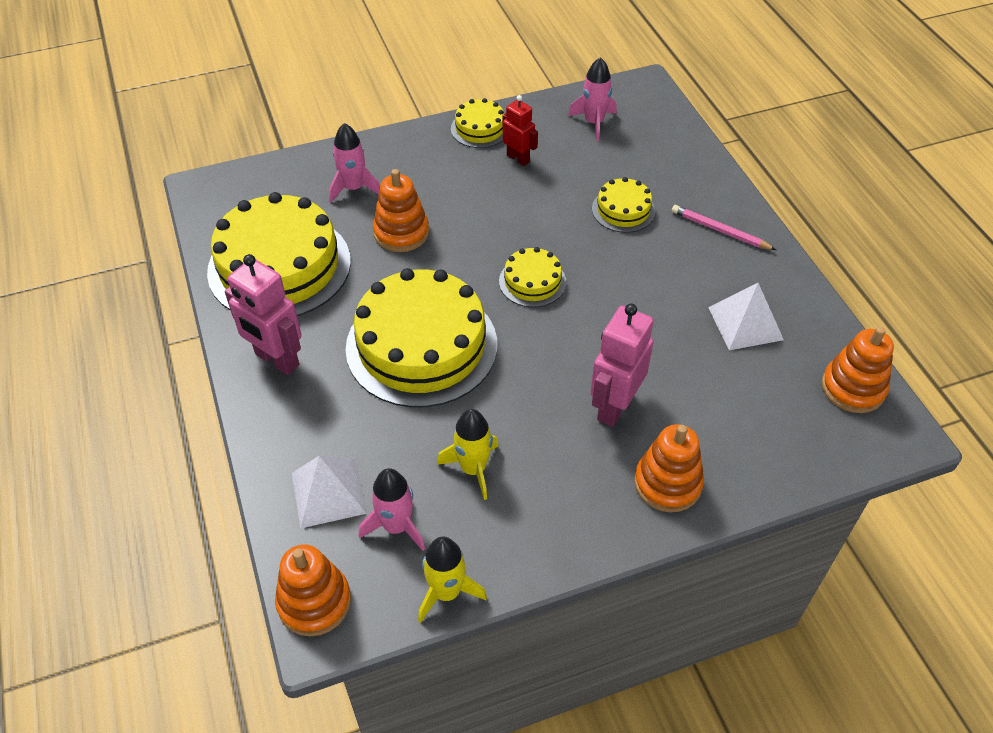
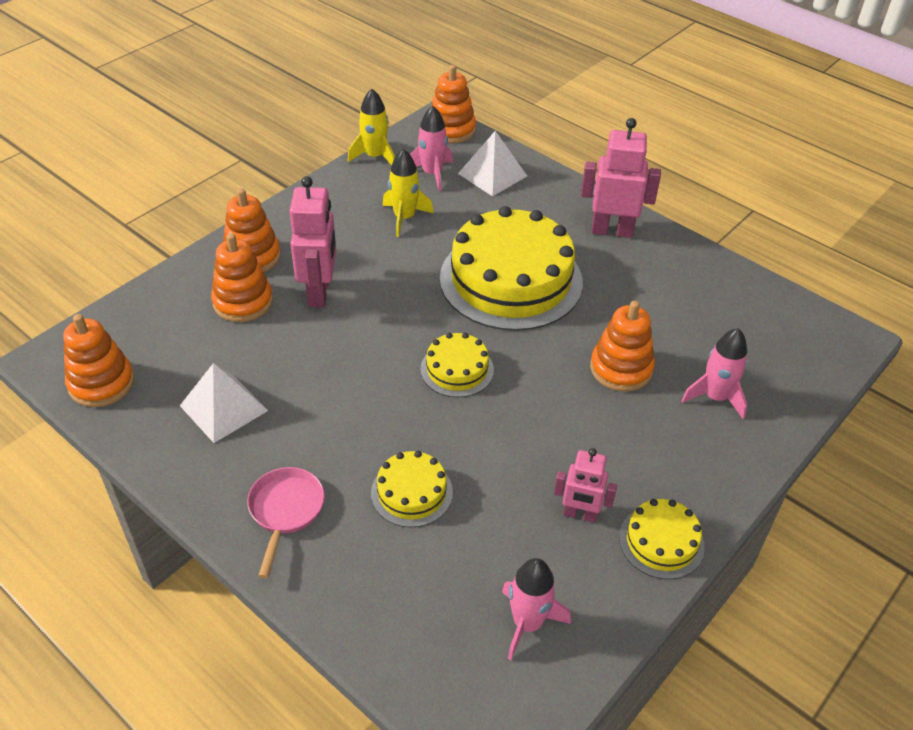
camera: 150 degrees right, 5 degrees down
yellow cake [207,192,351,316] -> none
red robot [502,95,538,166] -> pink robot [554,448,617,523]
pink pencil [672,205,776,250] -> pink pan [247,467,325,578]
none -> orange stacking toy [211,233,273,322]

